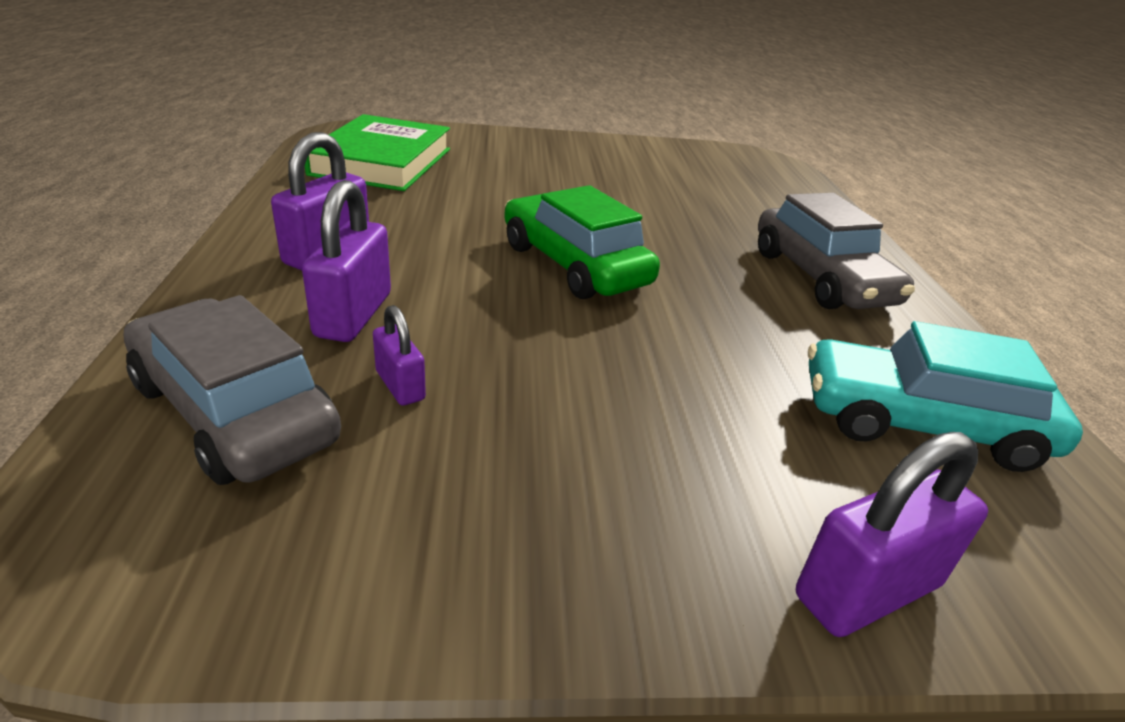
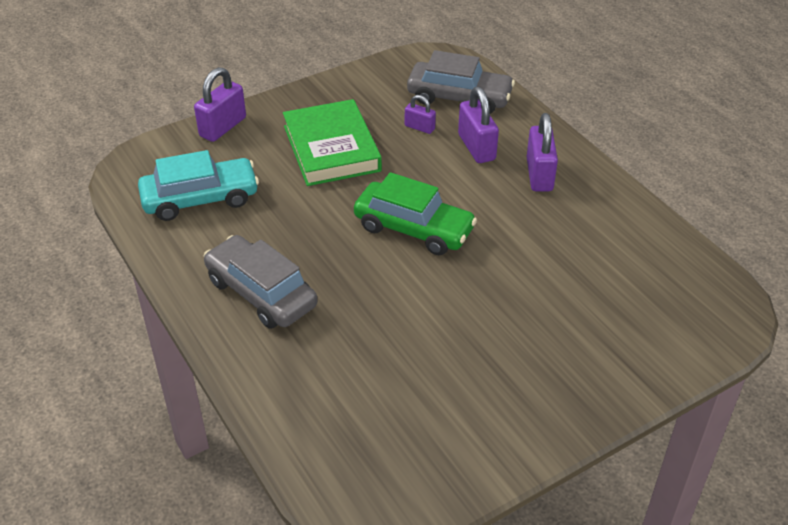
camera: 155 degrees right, 10 degrees up
green book [305,114,450,191] -> green book moved to [283,99,382,186]

